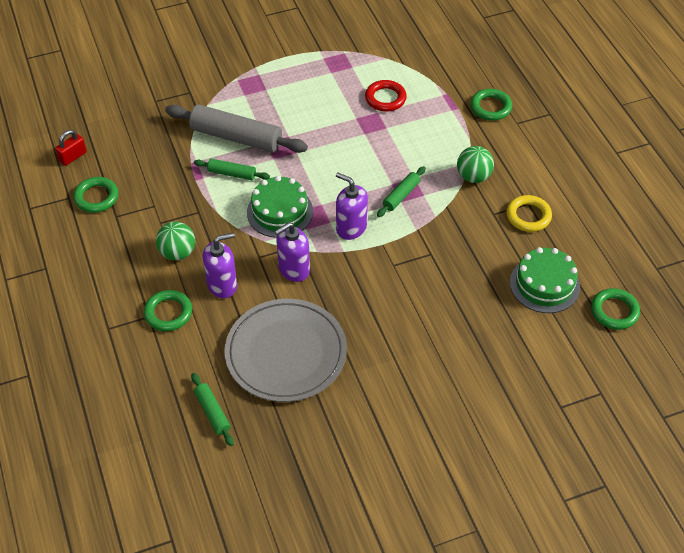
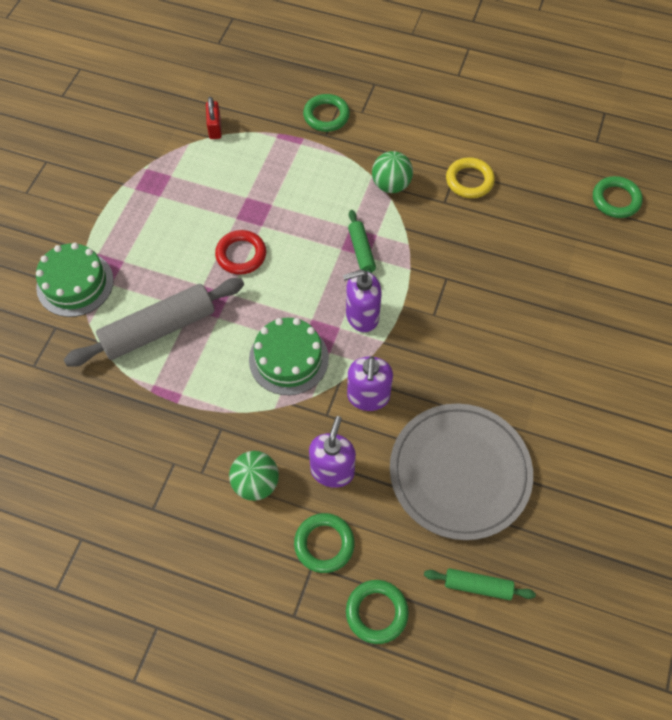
camera: 50 degrees left, 10 degrees up
red padlock [55,130,87,166] -> red padlock moved to [206,97,222,139]
green ring [73,177,119,213] -> green ring moved to [346,580,409,644]
green rolling pin [194,159,270,180] -> none
red ring [365,80,407,112] -> red ring moved to [215,230,266,275]
green cake [510,247,580,313] -> green cake moved to [36,243,114,317]

